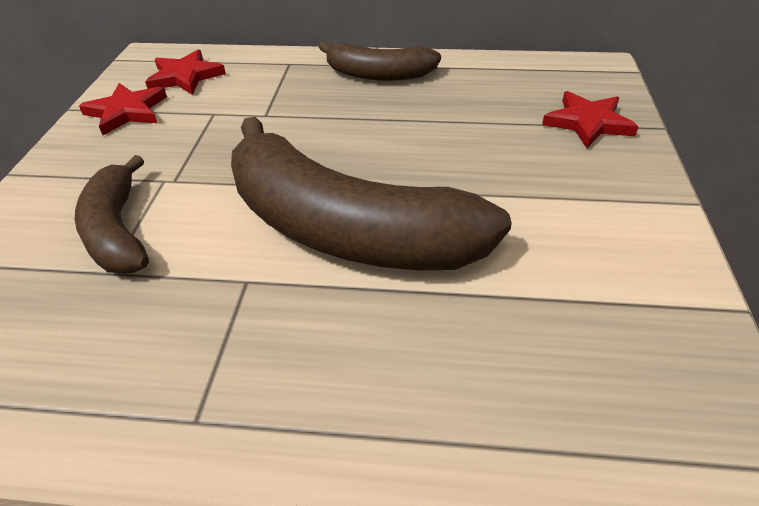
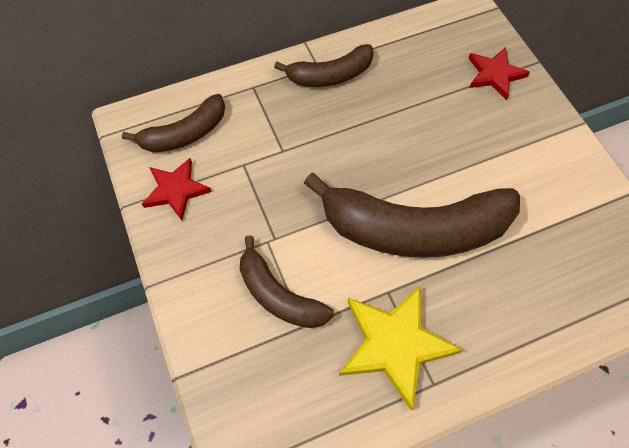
camera: 30 degrees left, 20 degrees up
red star [145,49,226,95] -> brown banana [122,94,225,152]
none -> yellow star [339,285,462,410]

